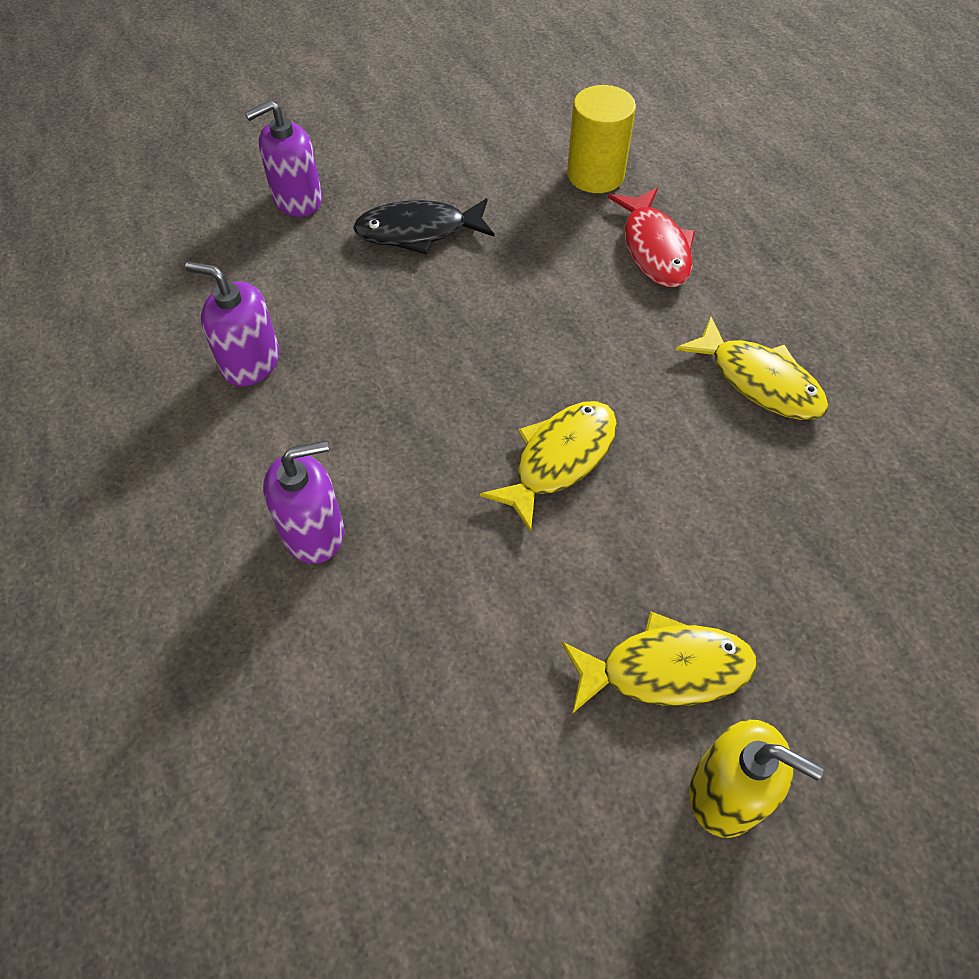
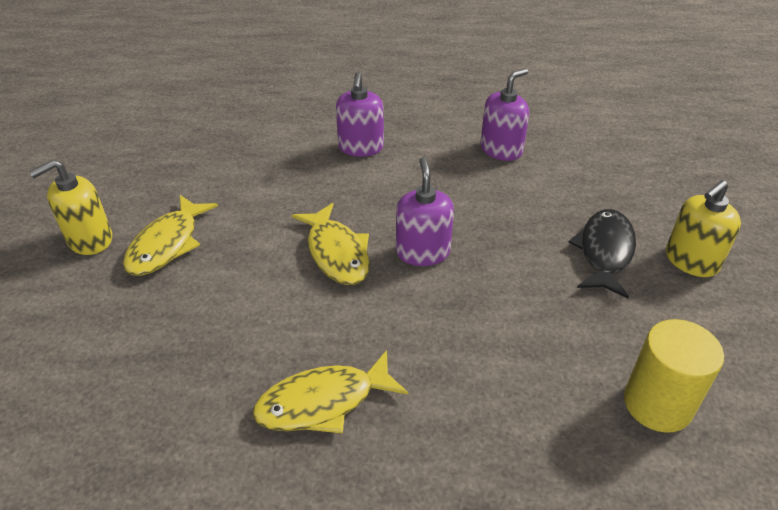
camera: 115 degrees right, 15 degrees down
purple soap dispenser [245,100,322,217] -> purple soap dispenser moved to [396,157,454,266]
red fish [608,188,695,287] -> none
none -> yellow soap dispenser [666,180,741,277]

